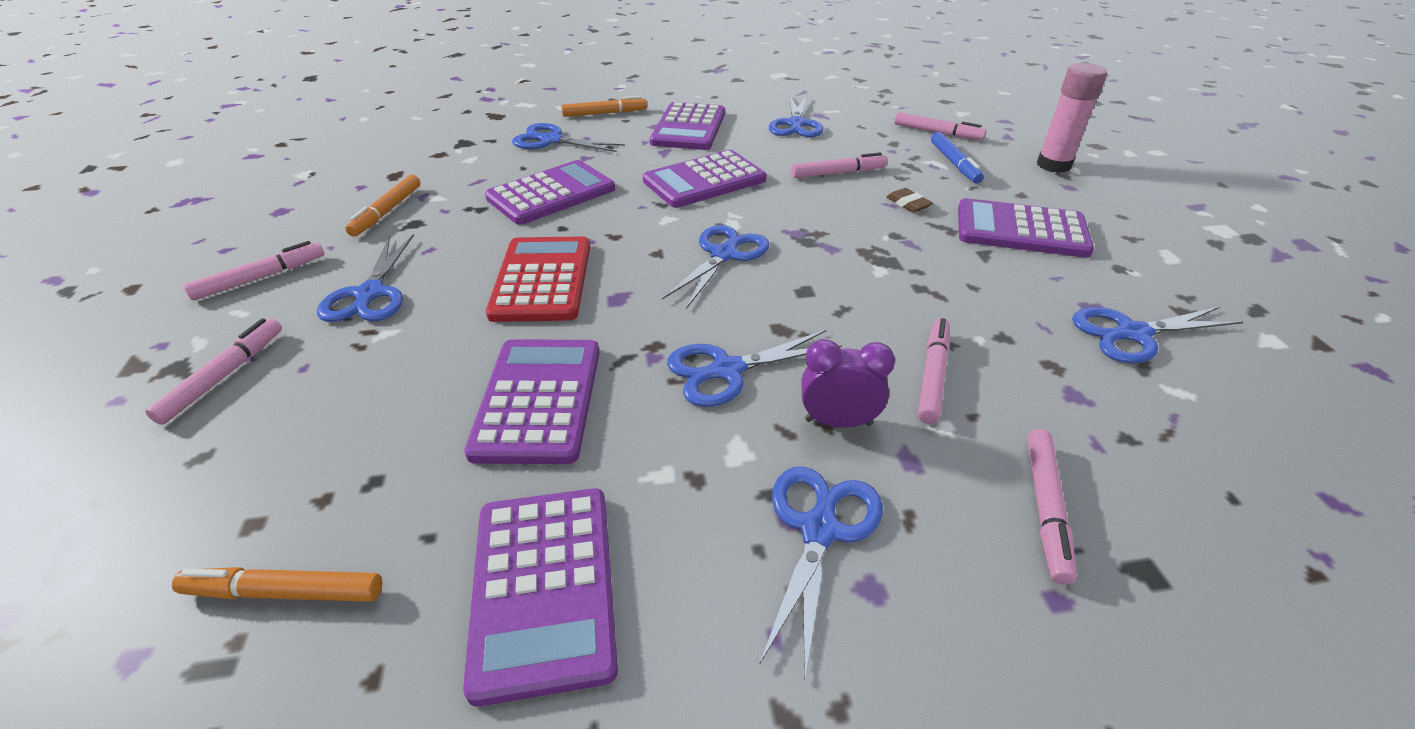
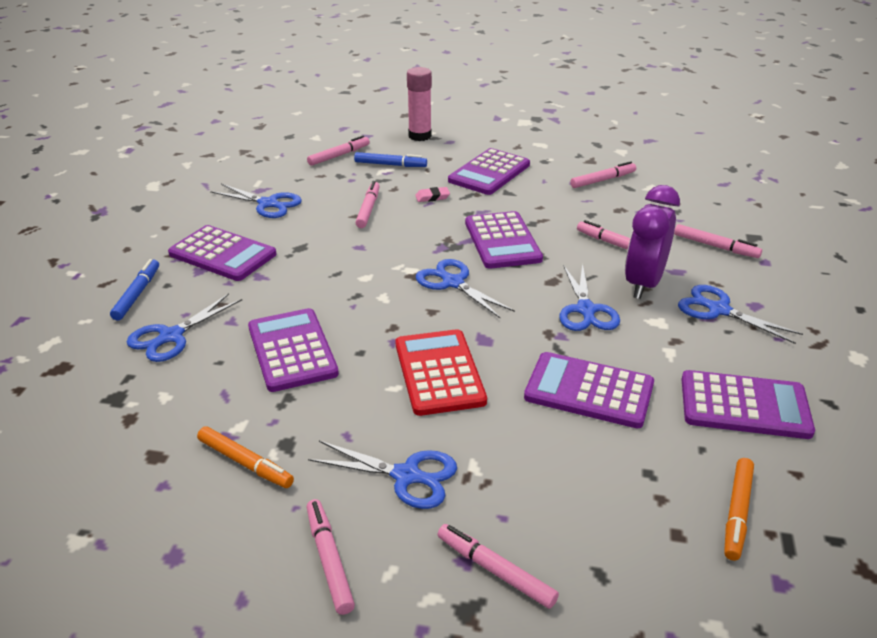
camera: 70 degrees left, 5 degrees down
red calculator [486,236,590,322] -> red calculator turned 60 degrees clockwise [396,329,487,416]
orange marker [561,96,647,117] -> blue marker [110,259,159,321]
purple calculator [643,150,766,208] -> purple calculator moved to [465,211,543,269]
purple clock [801,339,895,428] -> purple clock [625,185,680,299], size x1.67
brown eraser [886,188,933,213] -> pink eraser [415,187,450,202]
blue scissors [1072,307,1243,364] -> pink marker [570,161,636,188]

